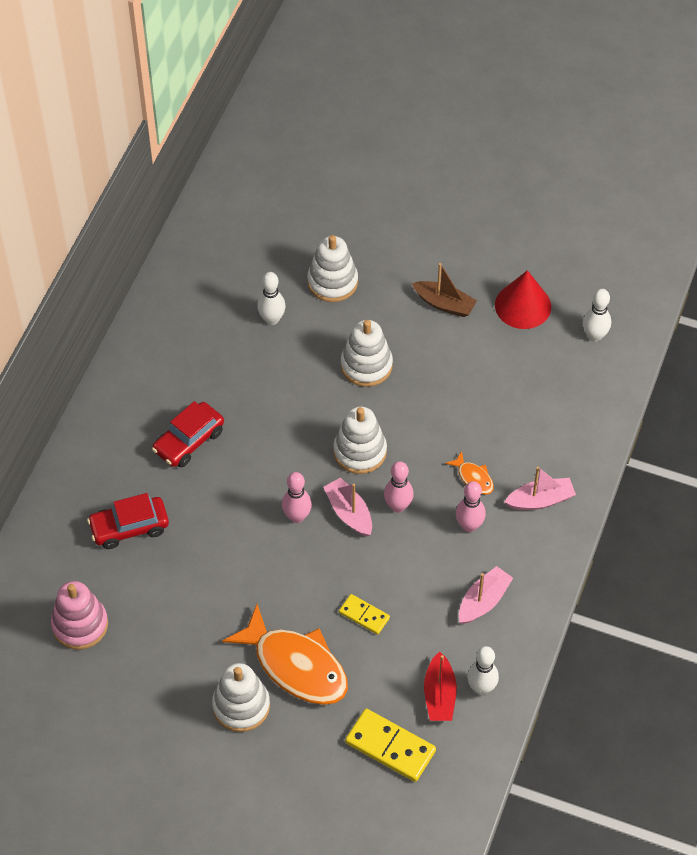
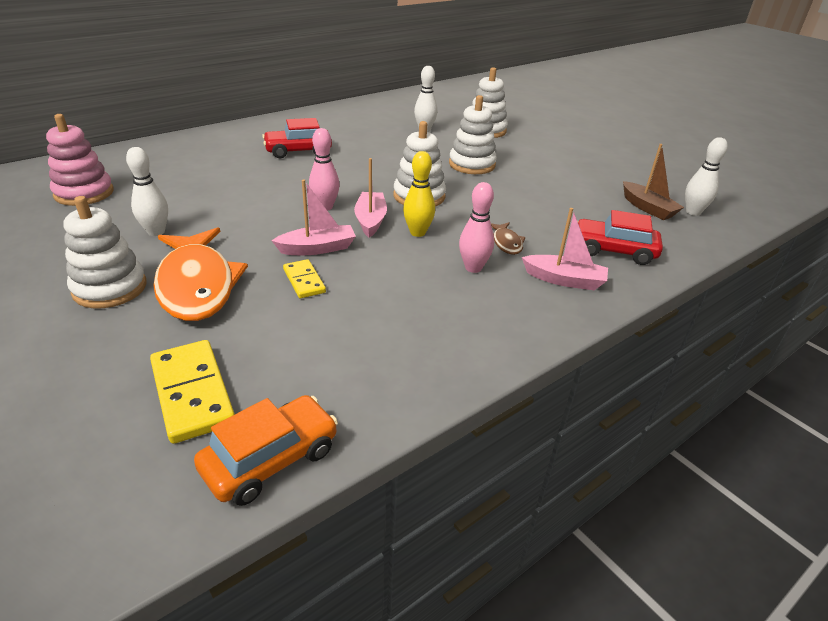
camera: 30 degrees right, 20 degrees down
red car [87,493,169,549] -> red car moved to [577,210,663,265]
pink bowling pin [384,461,414,513] -> yellow bowling pin [403,151,435,237]
brown boat [412,263,477,317] -> brown boat moved to [623,144,684,220]
red boat [424,651,457,721] -> none
orange fish [445,451,494,494] -> brown fish [491,222,525,255]
pink boat [459,566,513,624] -> pink boat moved to [272,180,356,255]
white bowling pin [467,646,499,695] -> white bowling pin moved to [126,147,168,236]
red cone [495,270,551,329] -> none
none -> orange car [194,395,338,506]

